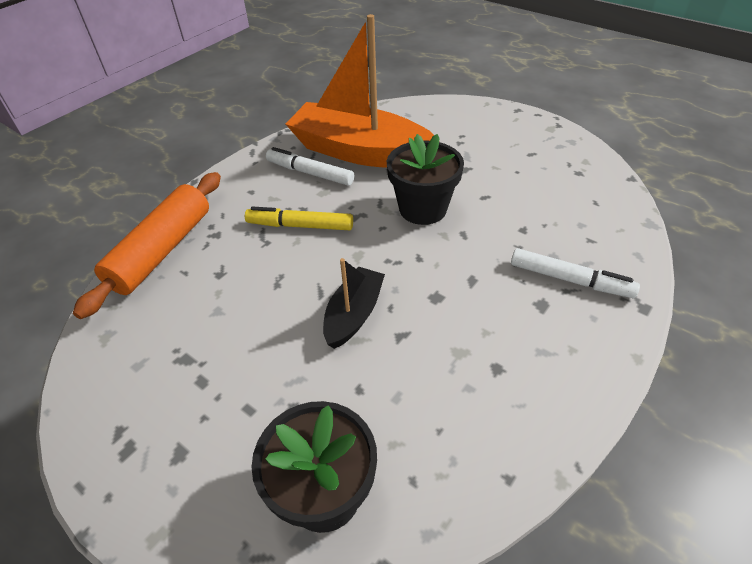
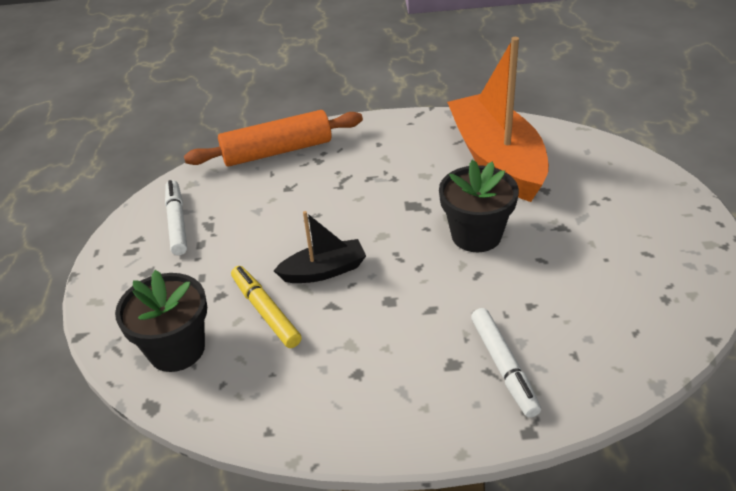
camera: 50 degrees right, 5 degrees down
yellow marker [245,207,353,230] -> yellow marker moved to [231,266,302,348]
white marker [266,147,354,186] -> white marker moved to [165,180,187,255]

